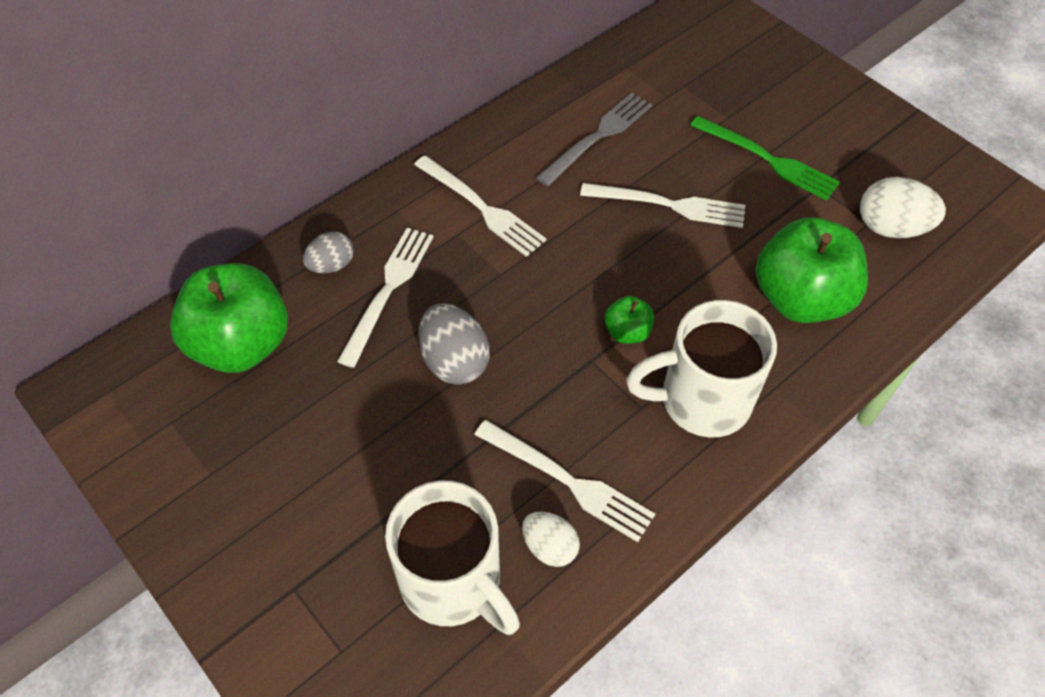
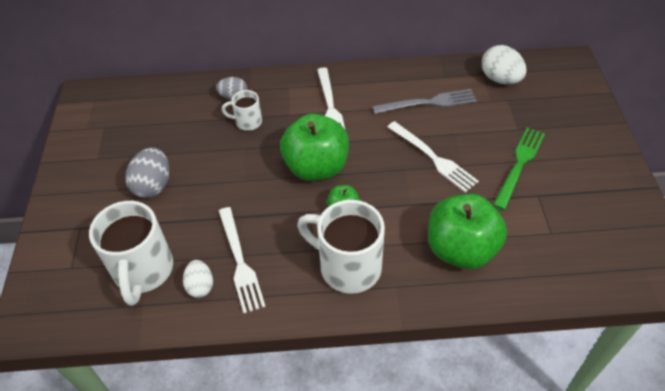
camera: 40 degrees right, 5 degrees down
green apple [170,263,288,373] -> green apple moved to [280,114,349,181]
white fork [337,228,434,368] -> white mug [222,90,262,131]
grey egg [418,303,490,385] -> grey egg moved to [125,147,169,198]
green fork [690,116,840,200] -> green fork turned 135 degrees counterclockwise [493,128,545,210]
white egg [860,177,946,238] -> white egg moved to [482,45,527,84]

